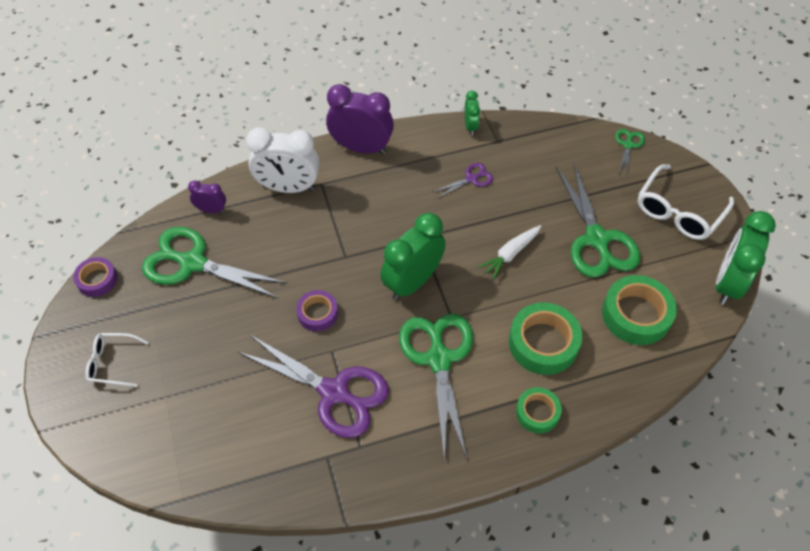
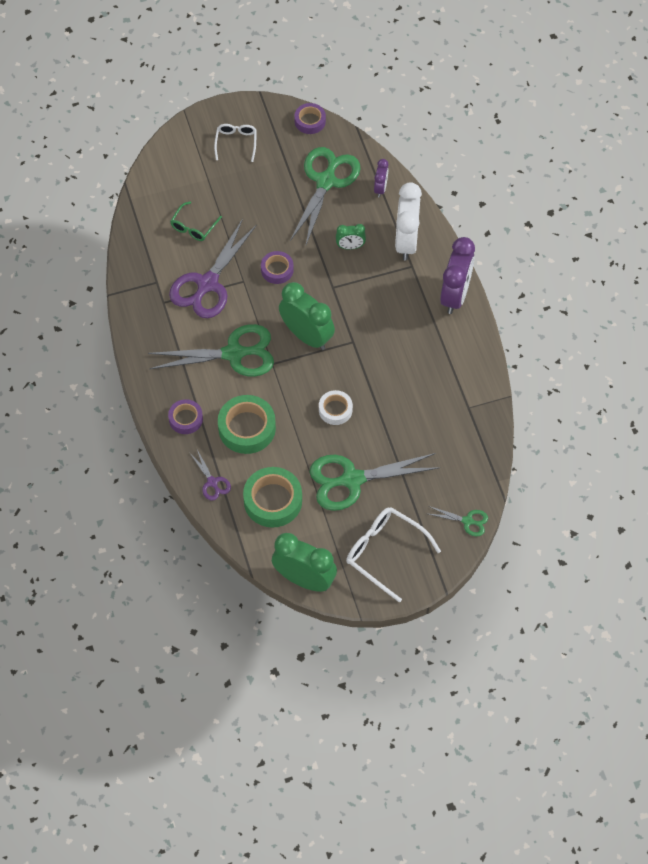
camera: 90 degrees right, 5 degrees up
purple scissors [433,163,493,198] -> purple scissors moved to [189,450,231,501]
green clock [465,91,480,135] -> green clock moved to [336,224,366,250]
white carrot [478,225,541,280] -> white tape [319,390,353,425]
green tape [516,387,562,433] -> purple tape [168,399,203,434]
none -> green glasses [170,202,222,241]

